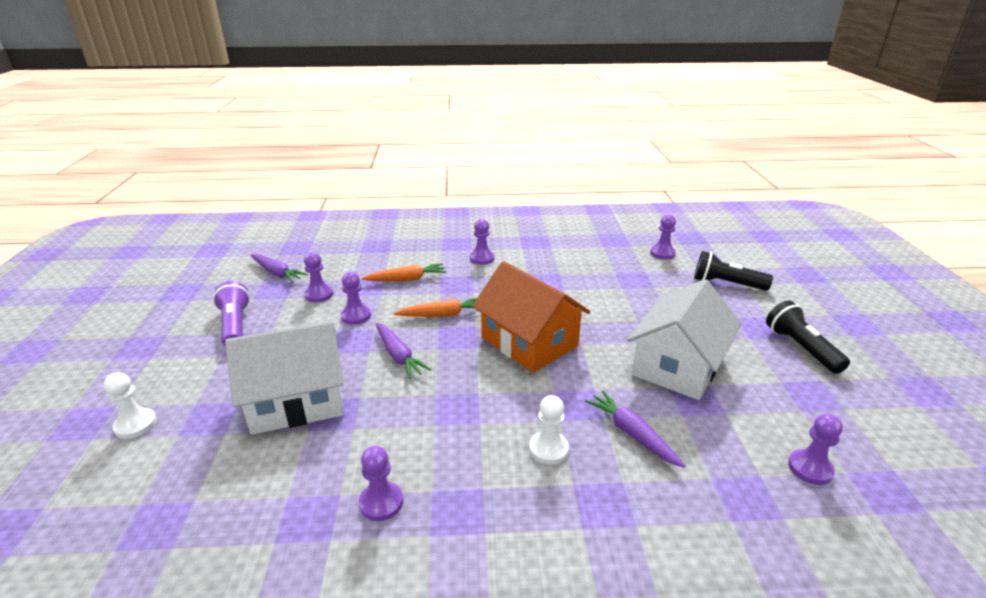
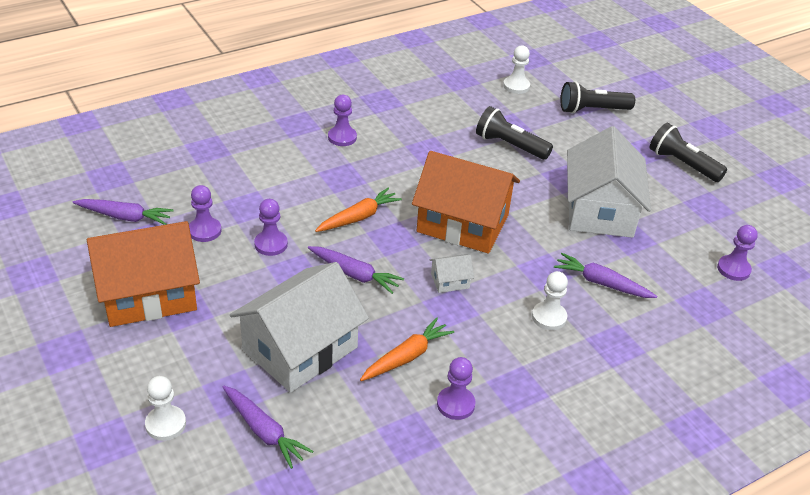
camera: 30 degrees left, 10 degrees up
purple flashlight [213,281,250,346] -> orange house [87,221,200,327]
orange carrot [362,263,446,281] -> orange carrot moved to [360,317,454,381]
purple pawn [650,214,676,260] -> white pawn [503,46,530,94]
none -> purple carrot [223,386,313,469]
none -> white house [430,255,474,293]
none -> black flashlight [476,106,553,160]

